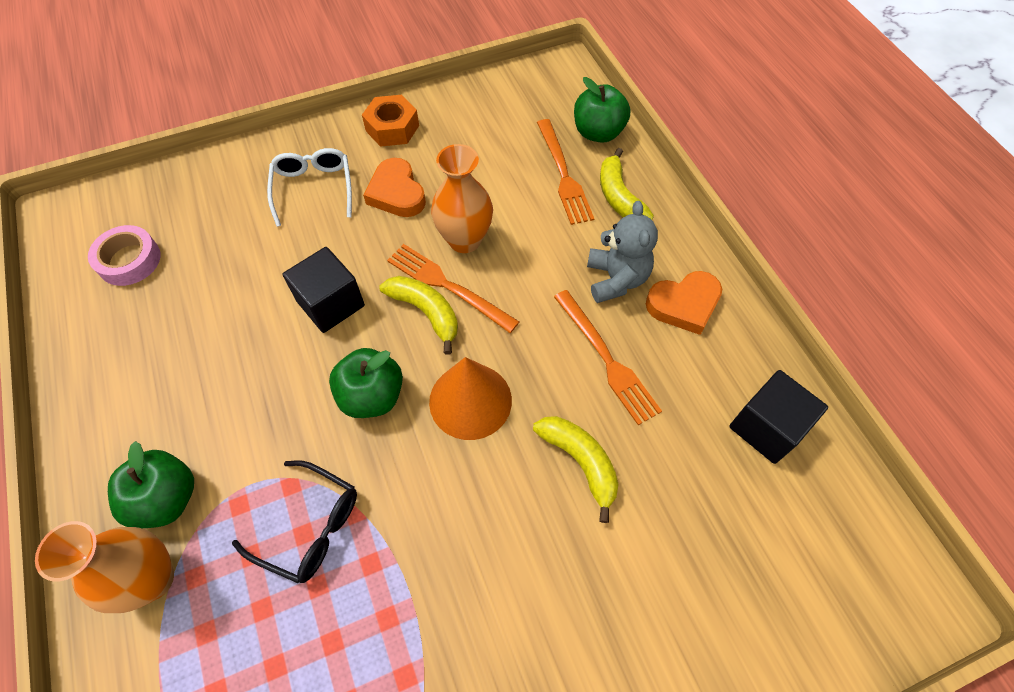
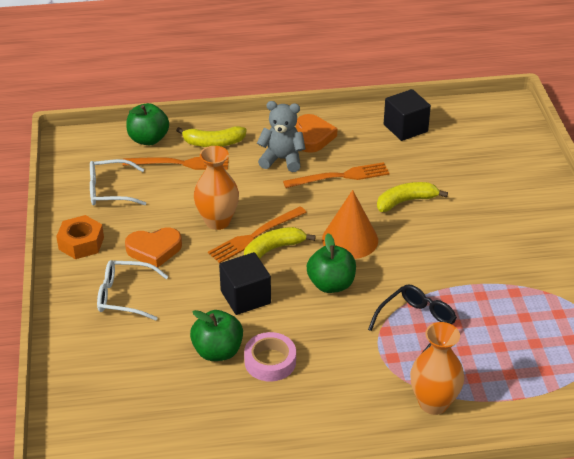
camera: 75 degrees left, 20 degrees down
pink tape [88,225,161,286] -> pink tape moved to [244,332,296,382]
green apple [108,441,194,528] -> green apple moved to [190,310,243,361]
none -> white glasses [90,159,146,205]

